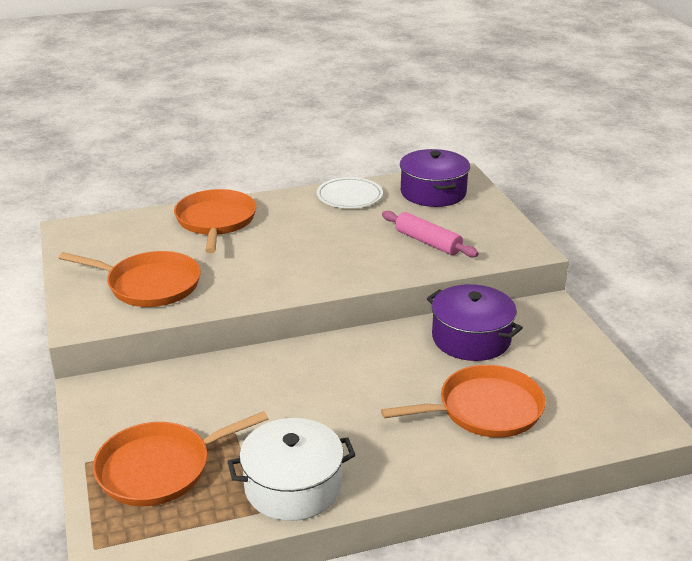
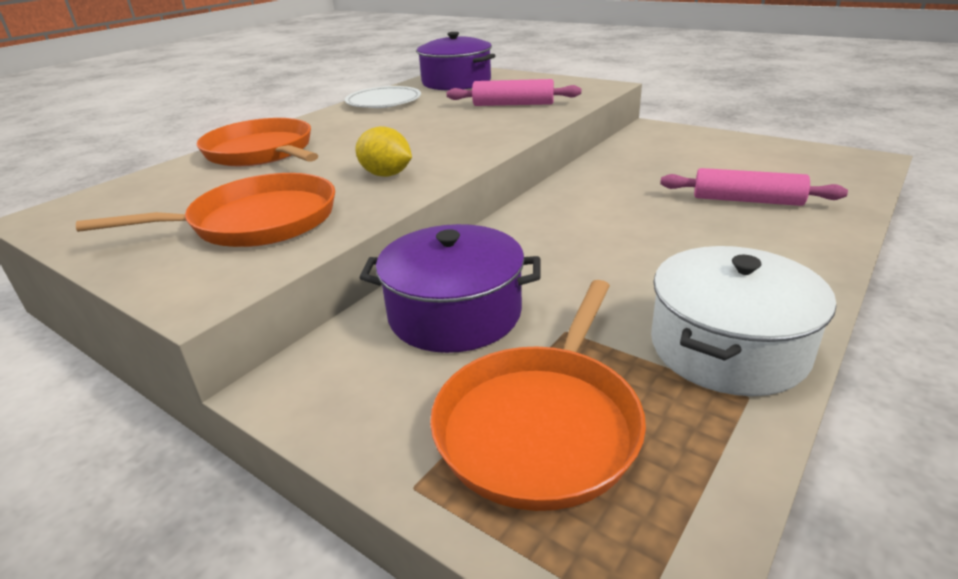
camera: 35 degrees left, 0 degrees up
orange pan [381,365,546,438] -> pink rolling pin [660,168,848,206]
purple pot [427,284,523,361] -> purple pot moved to [359,224,540,353]
none -> yellow lemon [355,126,412,177]

